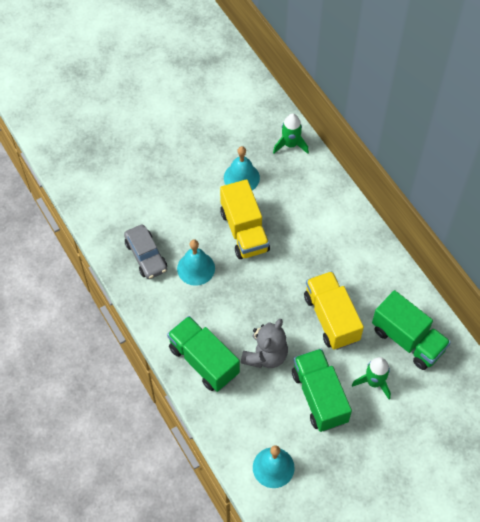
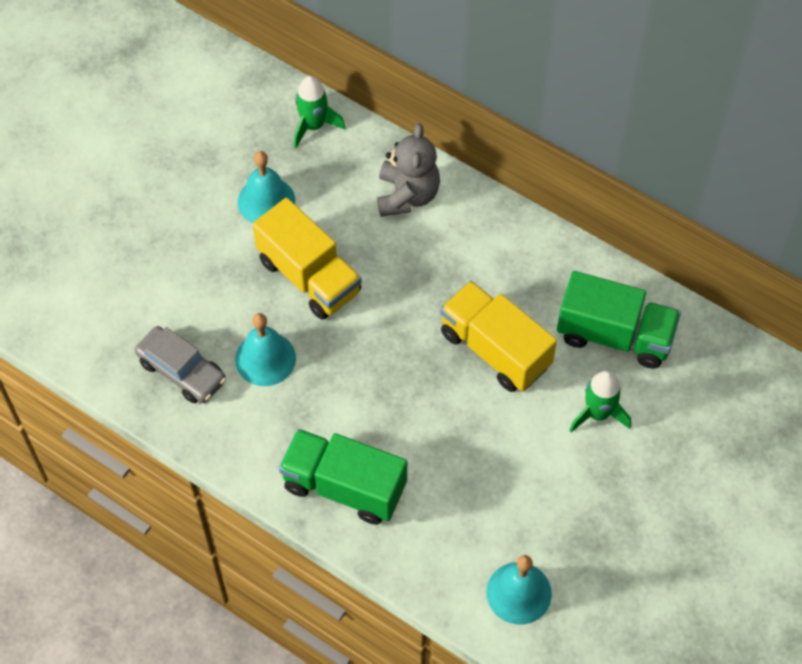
camera: 25 degrees left, 0 degrees up
grey teddy bear [241,319,288,368] -> grey teddy bear moved to [377,123,440,217]
green truck [292,349,352,432] -> none

